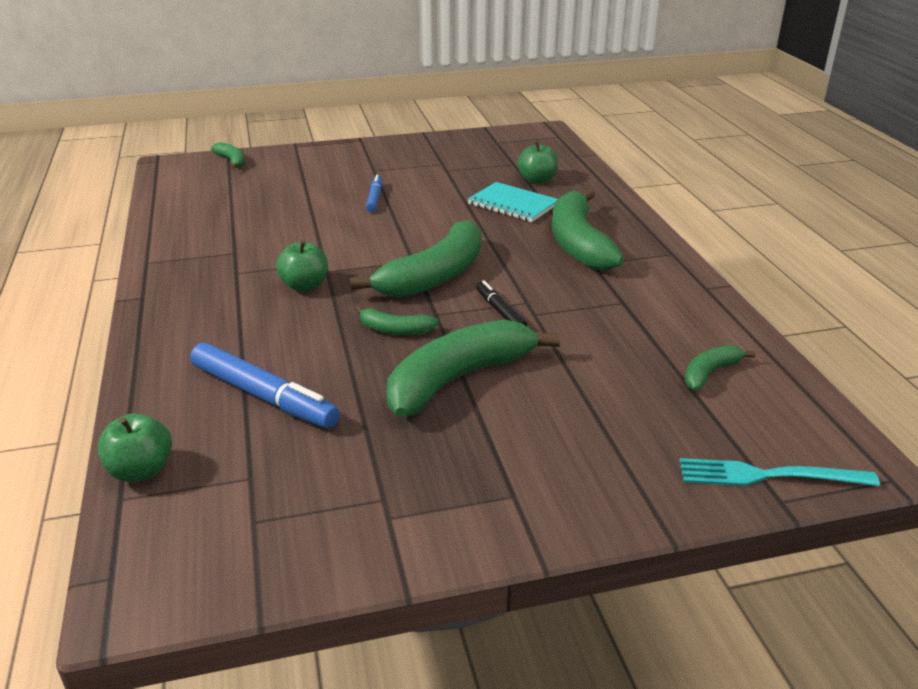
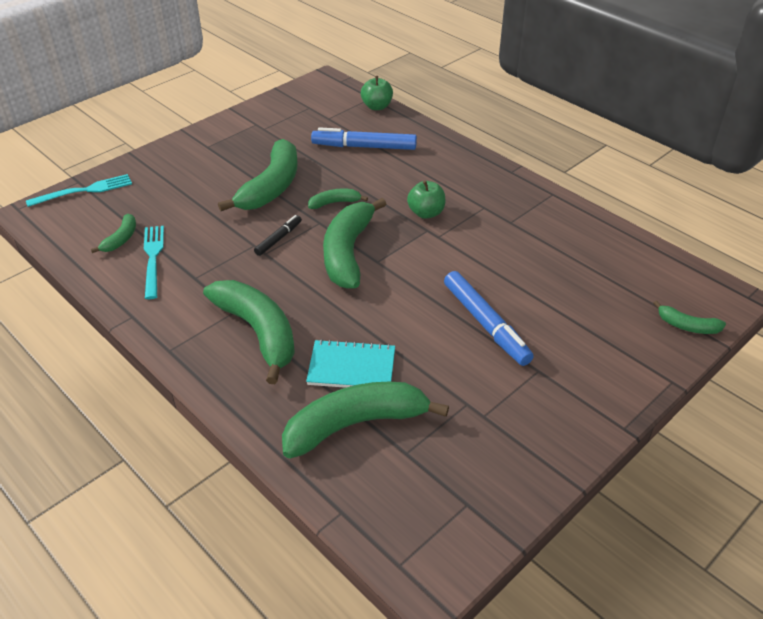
camera: 150 degrees right, 10 degrees up
blue marker [366,174,382,212] -> blue marker [444,271,534,366], size x1.83
black marker [476,280,527,326] -> black marker turned 90 degrees counterclockwise [254,215,302,256]
green apple [517,141,558,184] -> green banana [282,382,449,459]
none -> turquoise fork [144,226,164,299]

